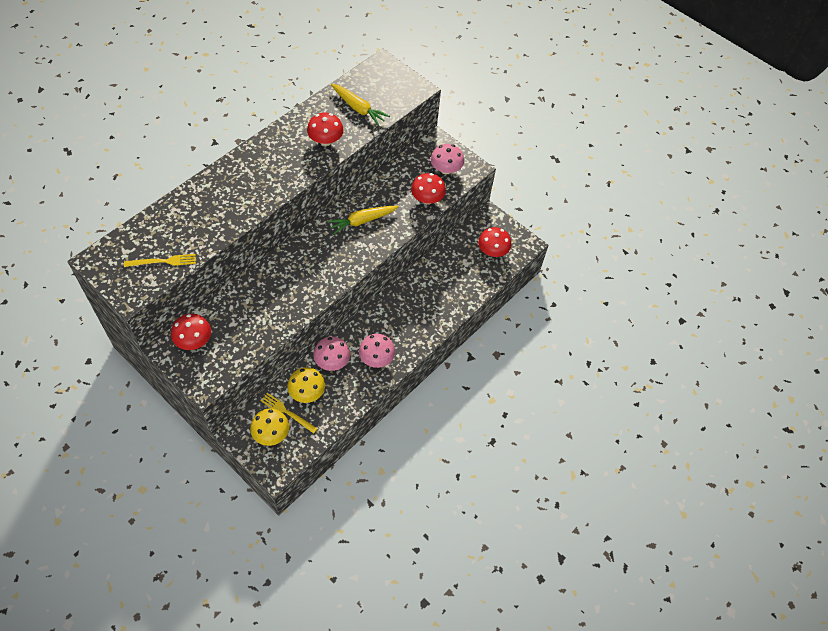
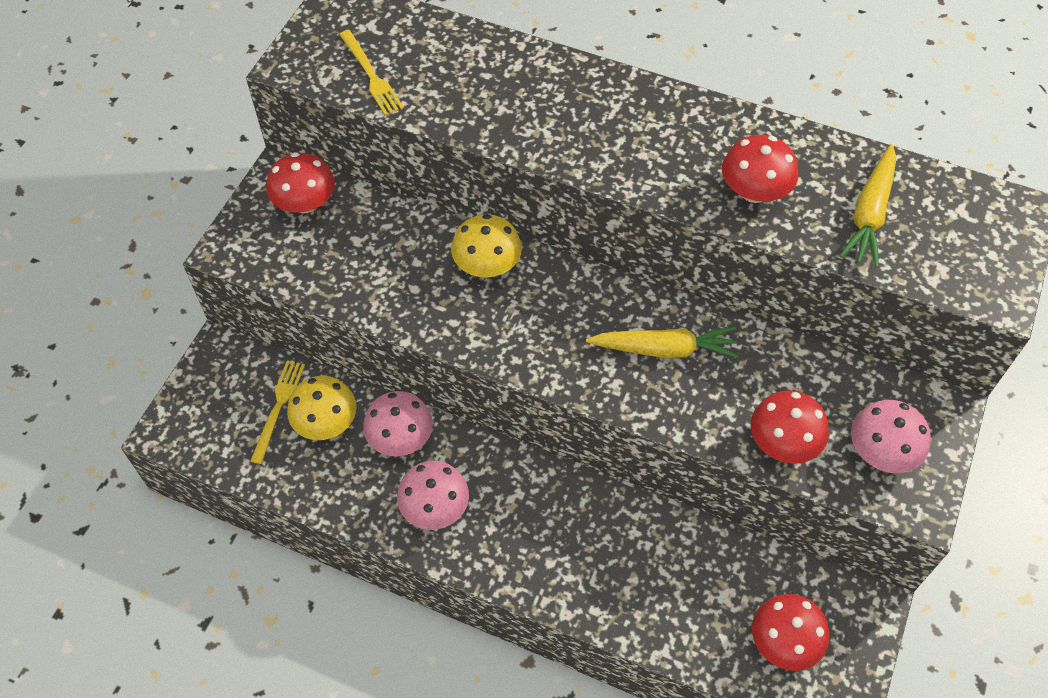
camera: 75 degrees right, 0 degrees up
yellow mushroom [250,408,289,446] -> yellow mushroom moved to [451,214,522,277]
yellow carrot [327,206,399,234] -> yellow carrot turned 135 degrees clockwise [586,326,739,358]

